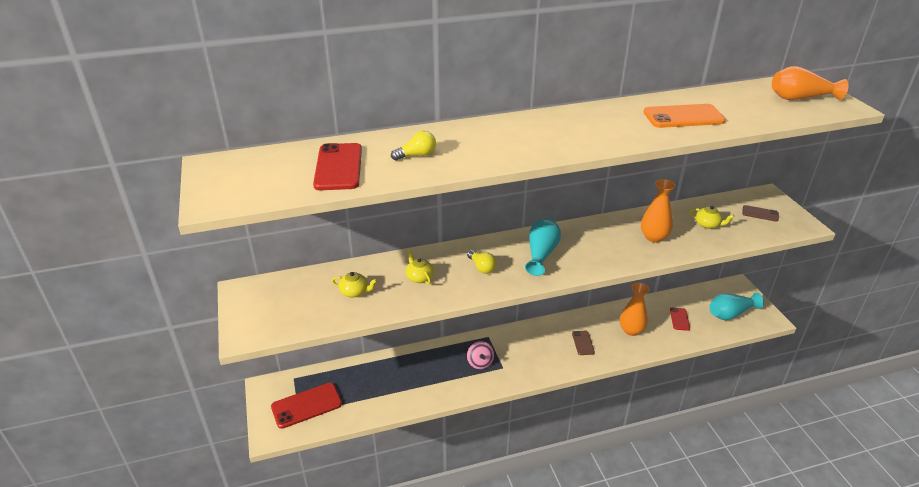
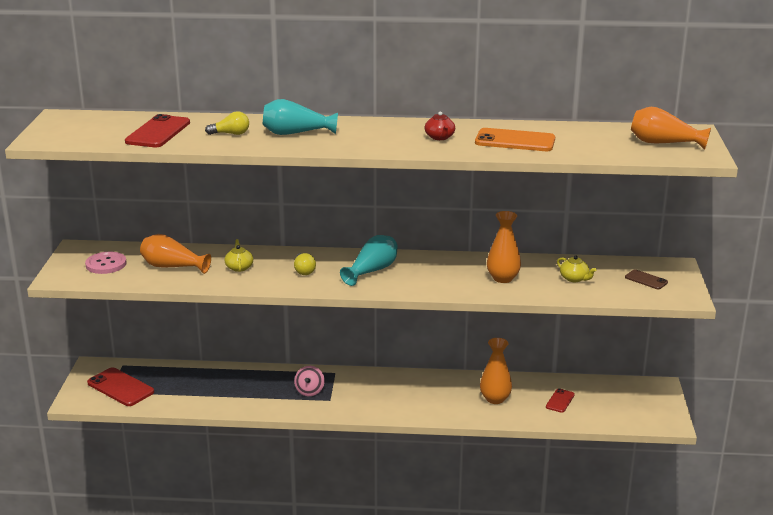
camera: 20 degrees right, 10 degrees down
red phone [271,383,342,429] -> red phone turned 45 degrees clockwise [87,367,154,406]
yellow teapot [332,272,377,297] -> orange vase [140,234,211,274]
brown phone [572,331,595,355] -> none
turquoise vase [709,293,764,320] -> turquoise vase moved to [263,99,338,135]
none -> pink button [85,252,127,274]
none -> red teapot [425,112,455,140]

